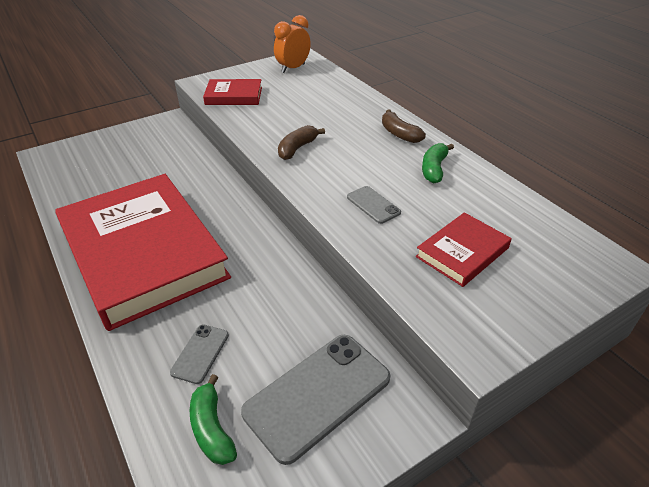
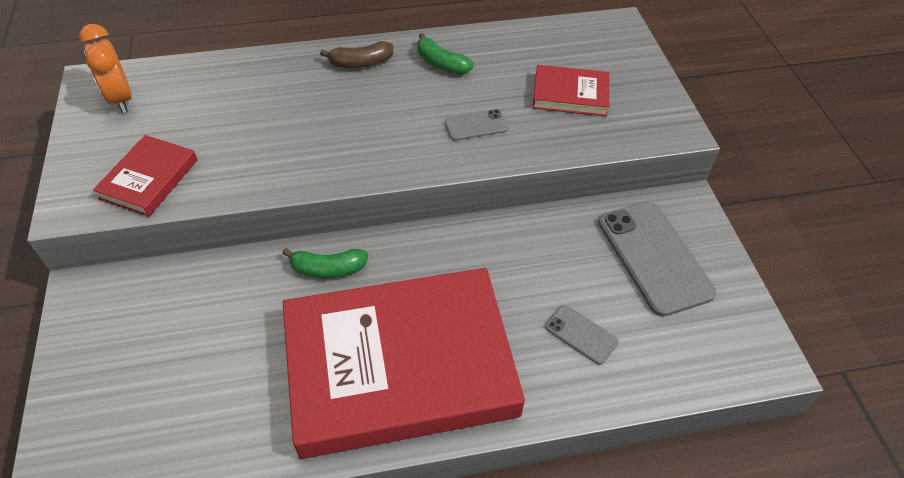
camera: 70 degrees left, 10 degrees up
green banana [190,374,237,465] -> green banana moved to [282,248,368,278]
brown banana [278,125,325,160] -> none
red book [416,212,512,287] -> red book turned 60 degrees counterclockwise [532,65,610,117]

